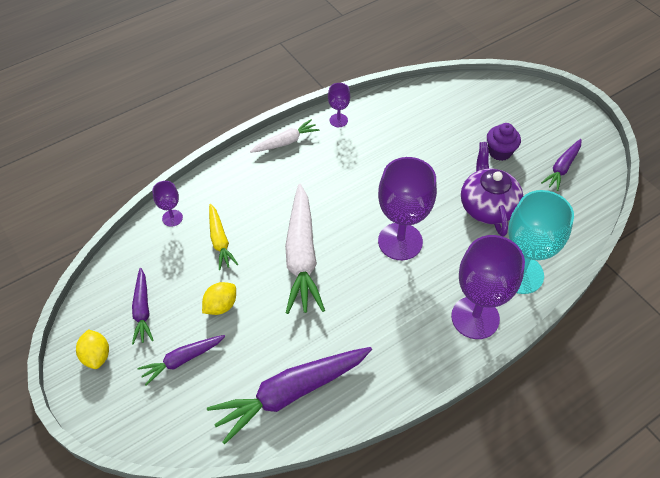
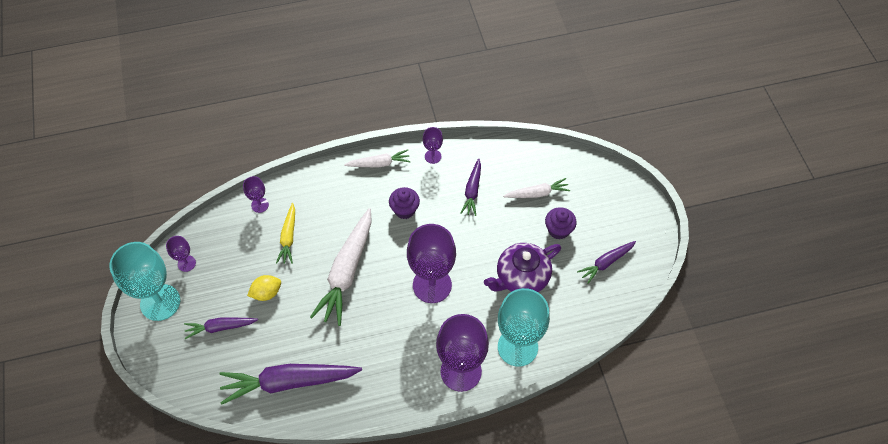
camera: 20 degrees right, 5 degrees up
yellow lemon [76,329,109,369] -> turquoise goblet [109,242,180,321]
purple carrot [132,268,154,344] -> purple carrot moved to [460,159,481,216]
purple teapot [461,142,523,237] -> purple teapot turned 135 degrees counterclockwise [484,243,561,292]
none -> purple goblet [166,236,196,272]
none -> purple cupcake [389,187,420,219]
none -> white carrot [503,178,570,198]

